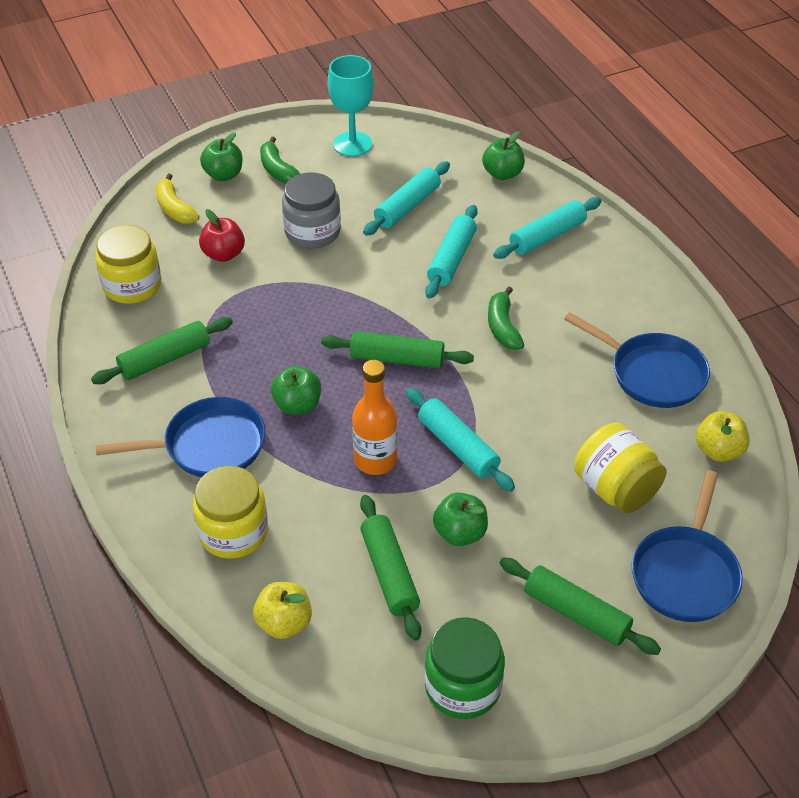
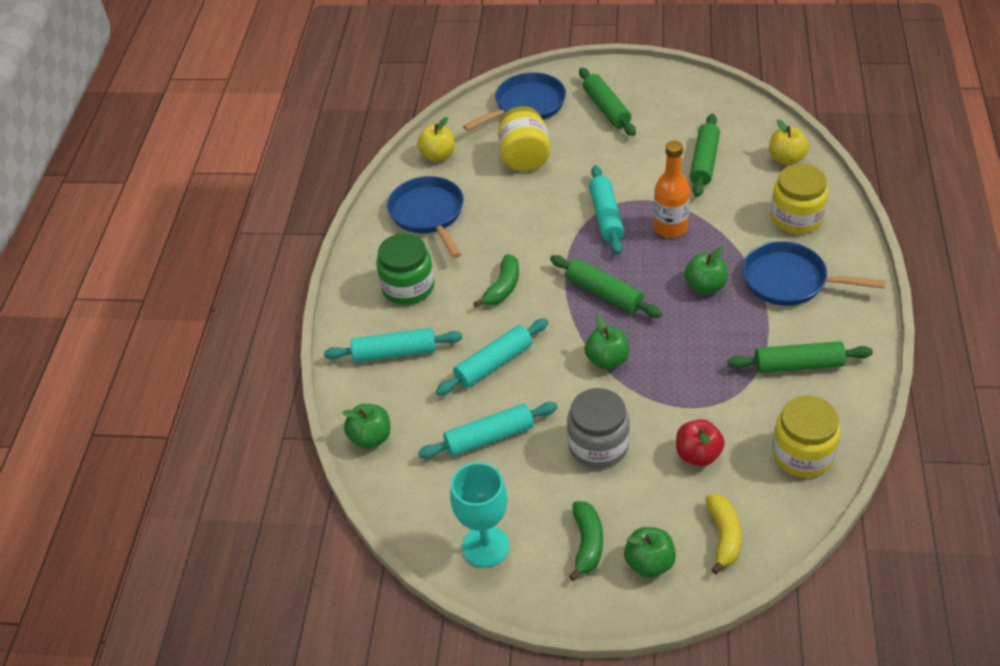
camera: 145 degrees left, 0 degrees up
green jar [425,617,505,719] -> green jar moved to [377,233,434,305]
green apple [433,492,488,546] -> green apple moved to [585,316,630,369]

